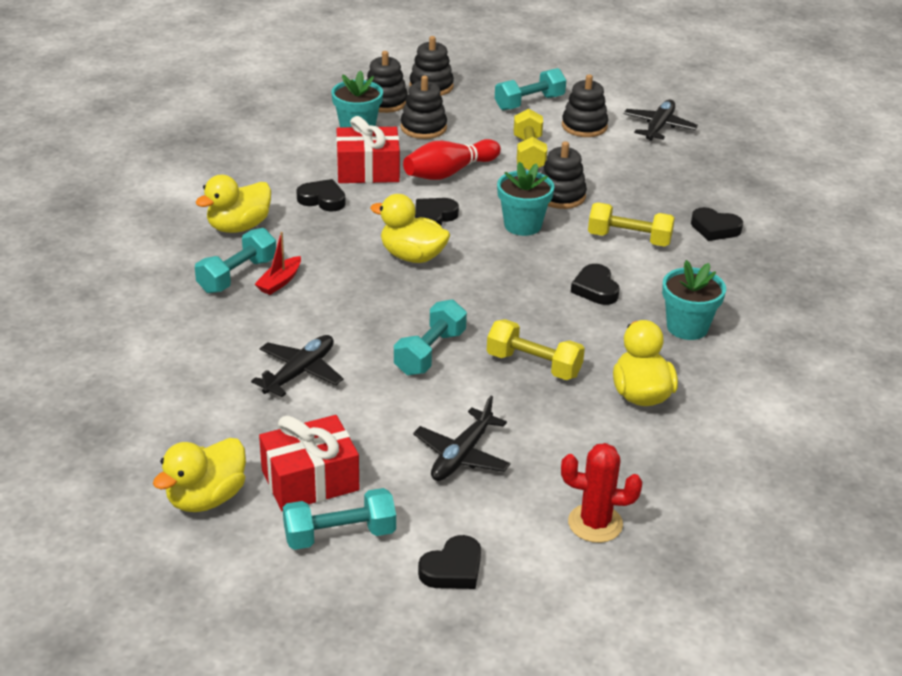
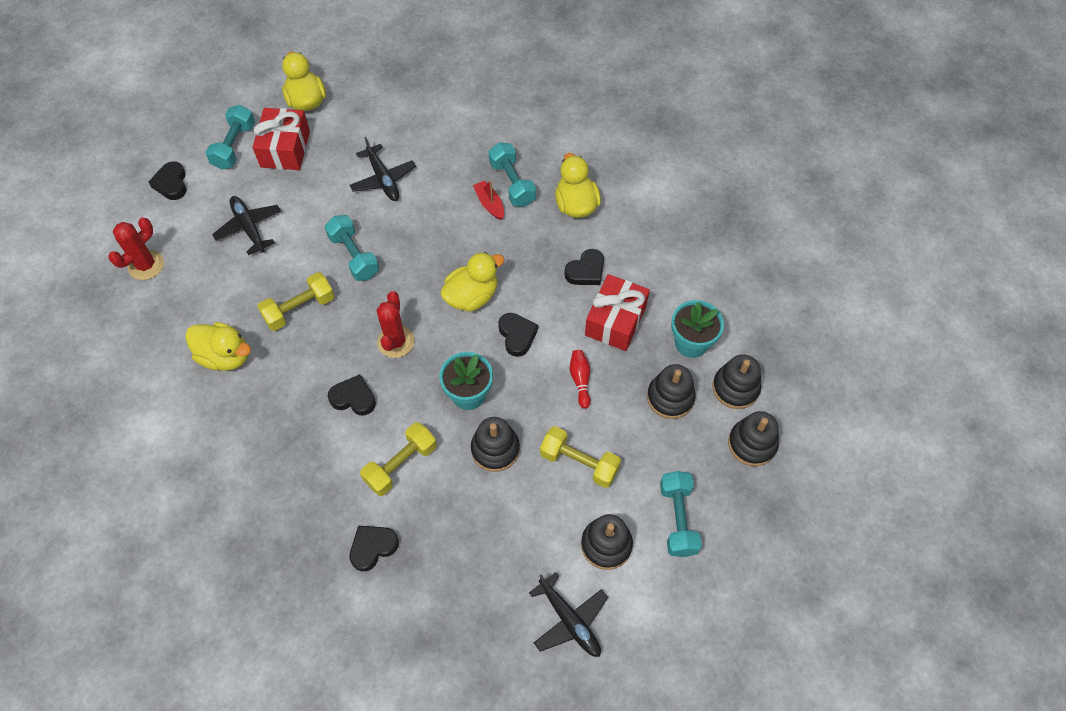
camera: 120 degrees right, 25 degrees up
red bowling pin [403,139,501,180] -> red bowling pin [570,350,591,409], size x0.56
turquoise flower pot [662,260,726,340] -> none
none -> red cactus [377,291,415,358]

